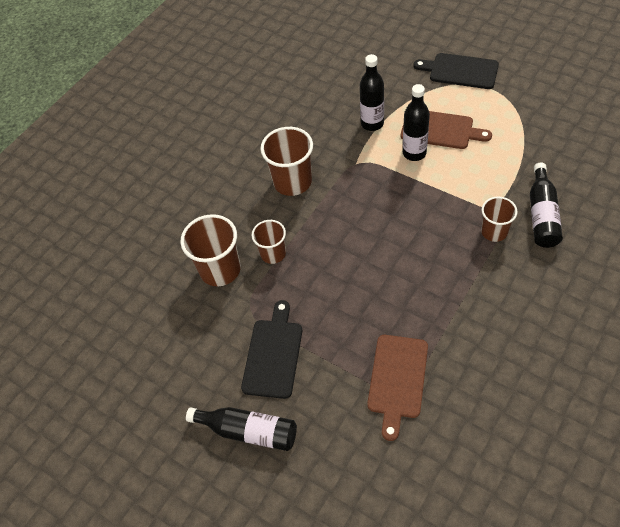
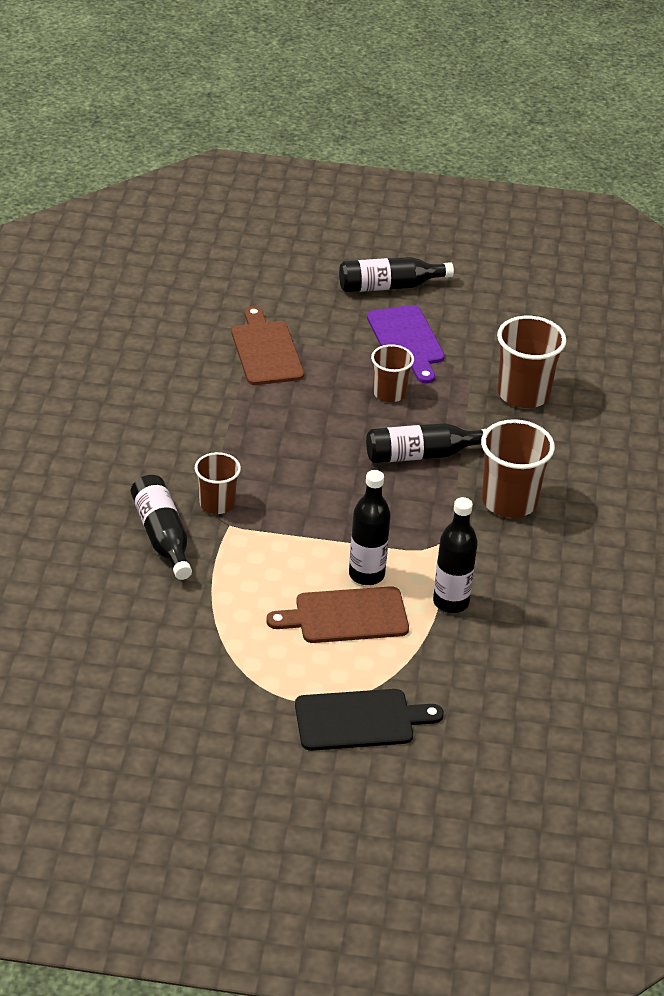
camera: 145 degrees right, 15 degrees down
black cutting board [241,300,302,399] -> purple cutting board [367,305,445,383]
brown cup [252,220,286,264] -> brown cup moved to [371,344,414,402]
none -> black bottle [366,423,486,463]

